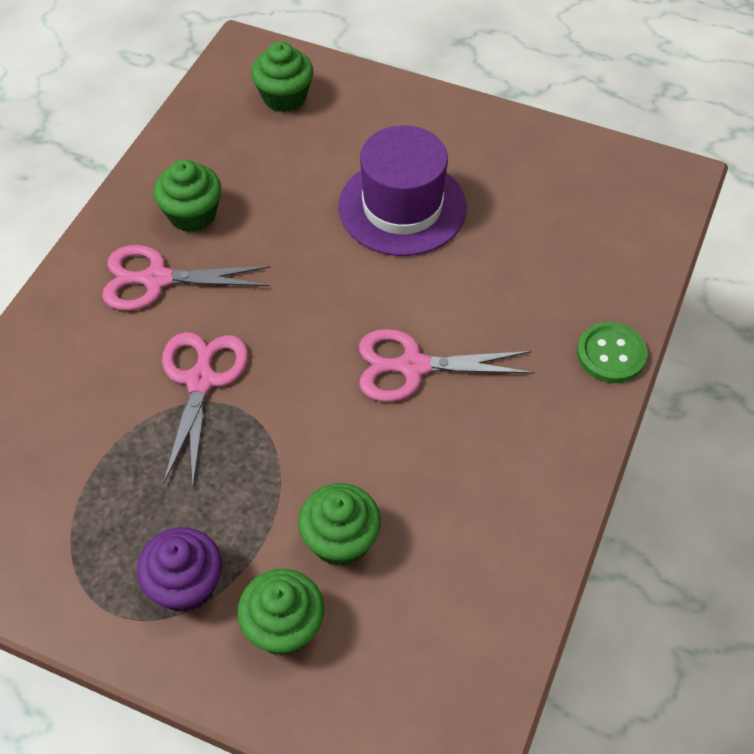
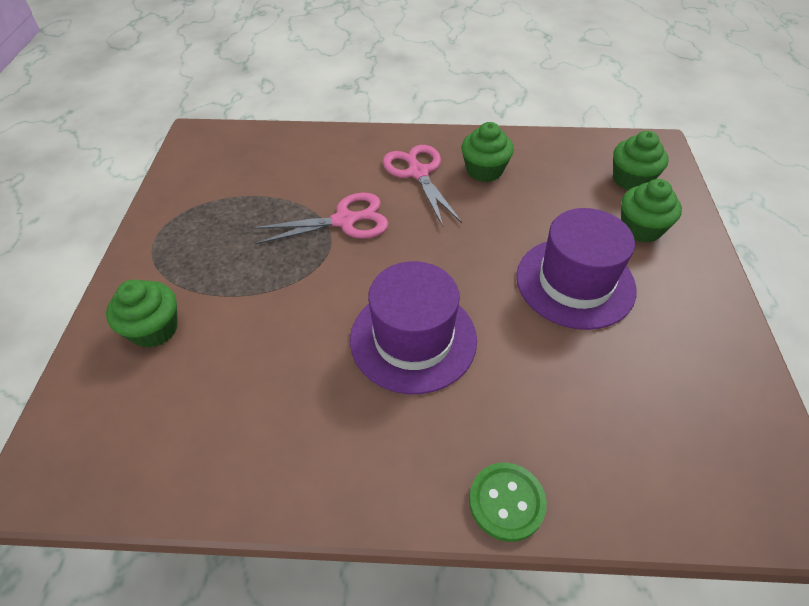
camera: 70 degrees right, 5 degrees down
purple cupcake [137,527,222,612] -> none
green cupcake [298,483,381,566] -> green cupcake moved to [621,179,682,243]
pink scissors [359,329,535,402] -> purple hat [350,261,477,394]

